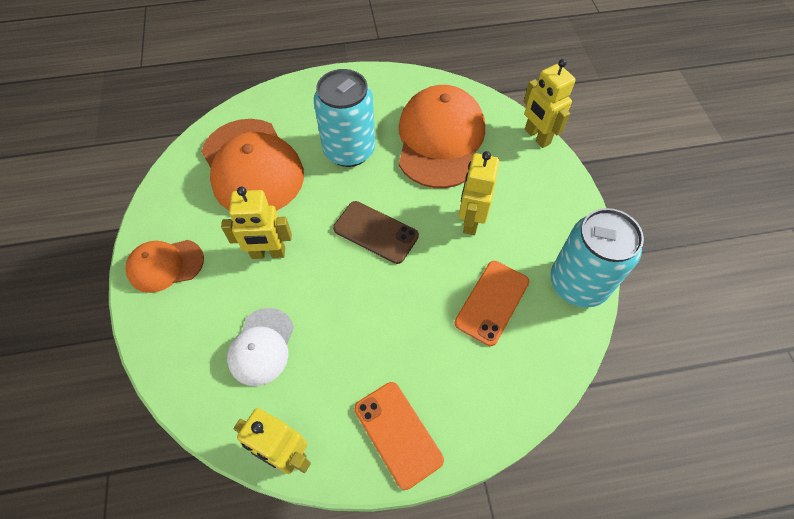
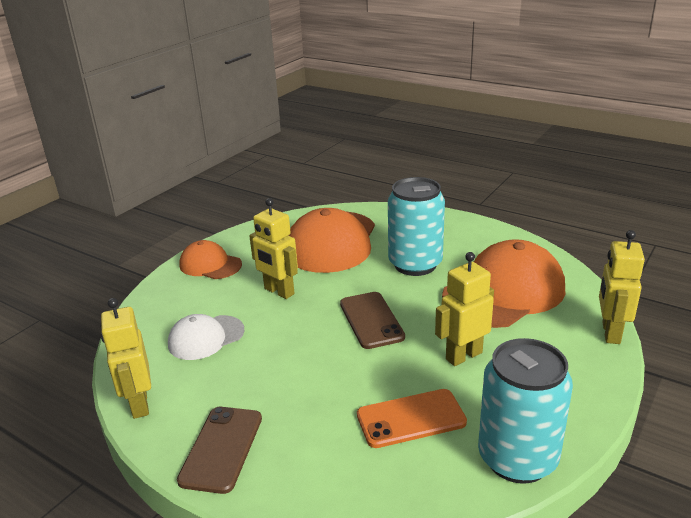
camera: 45 degrees right, 30 degrees down
orange phone [354,382,444,490] -> brown phone [177,407,262,494]

